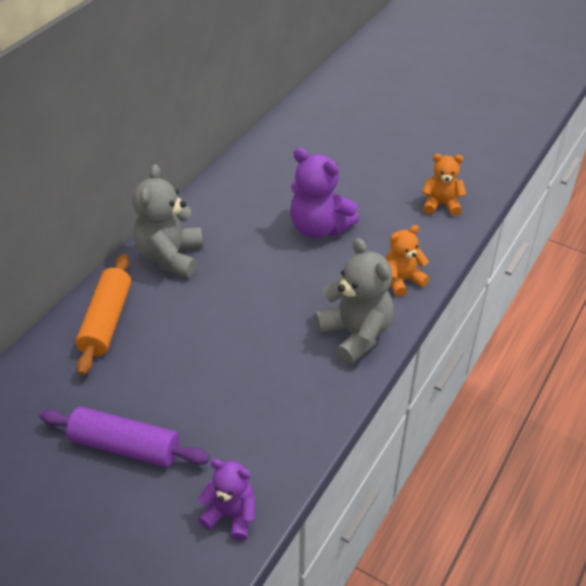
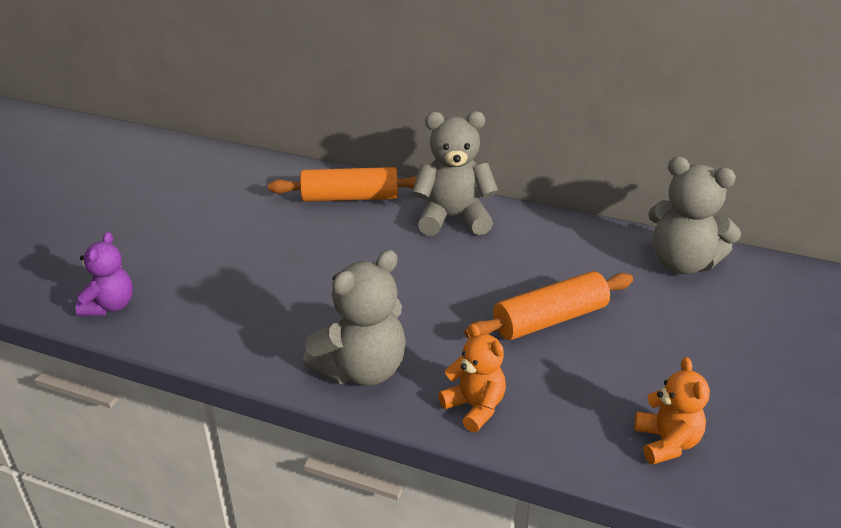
camera: 80 degrees right, 10 degrees down
purple rolling pin [39,407,210,467] -> none
purple teddy bear [290,148,359,238] -> orange rolling pin [464,271,633,340]
none -> grey teddy bear [648,157,741,274]

